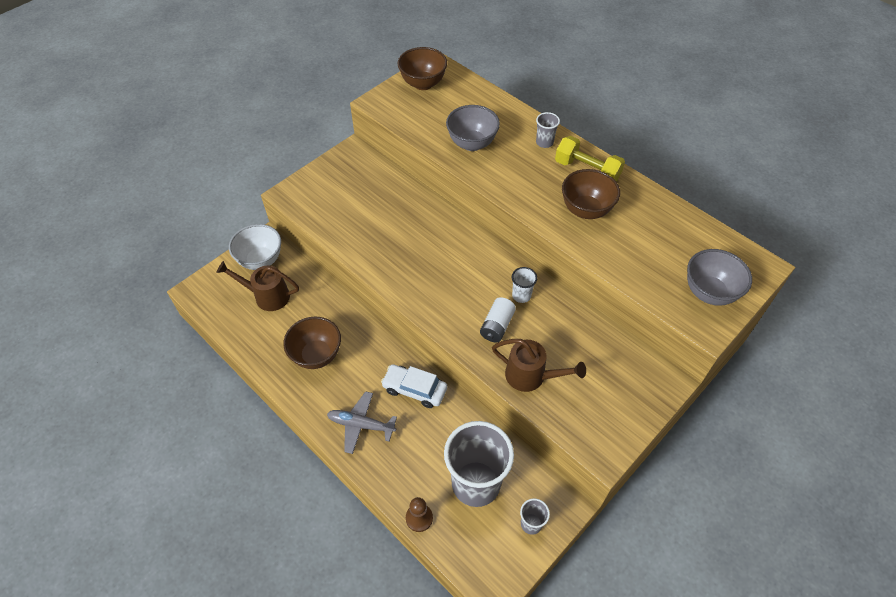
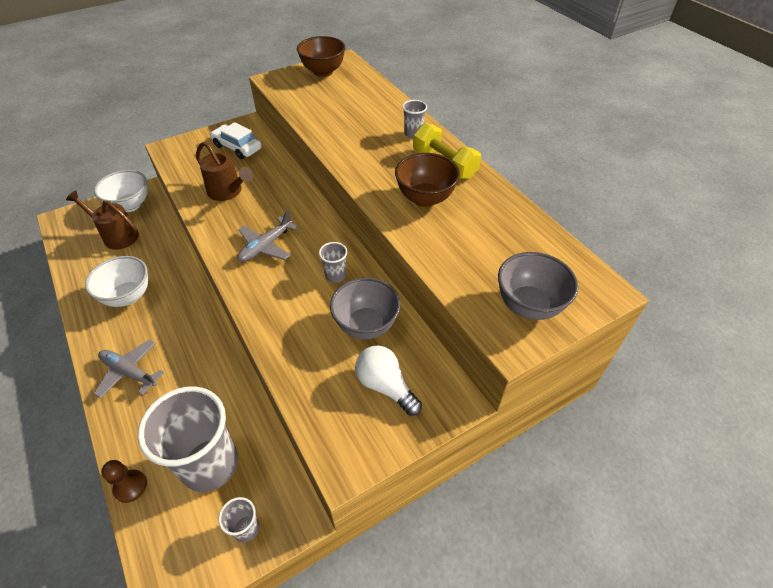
camera: 15 degrees right, 5 degrees down
brown bowl [283,317,341,369] -> white bowl [85,256,148,307]
white car [381,364,447,408] -> white car moved to [210,122,262,159]
grey bowl [446,105,500,151] -> grey bowl moved to [330,278,400,339]
white battery [480,297,516,342] -> none
brown watering can [492,339,586,392] -> brown watering can moved to [196,142,253,201]
white cup [512,267,537,303] -> grey cup [319,242,347,283]
none -> grey plane [237,210,299,262]
none -> white light bulb [355,345,422,416]

